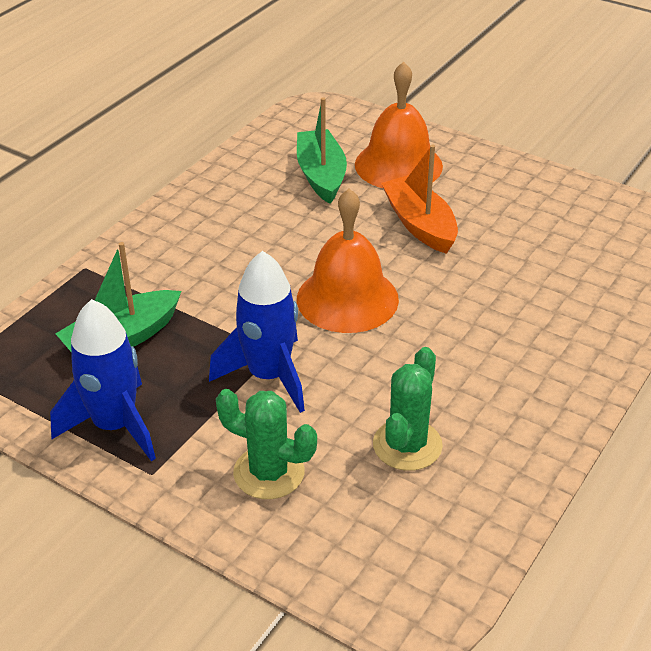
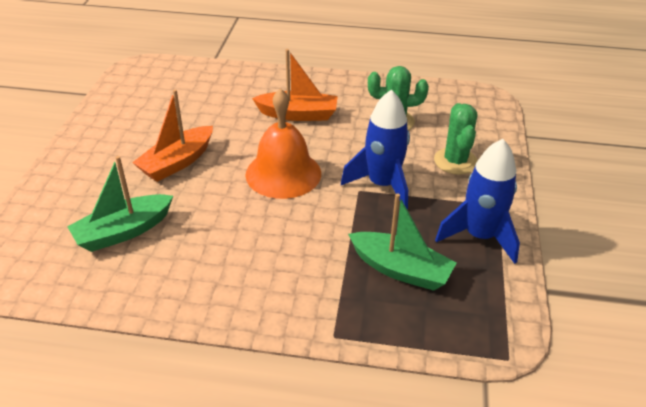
camera: 115 degrees left, 0 degrees up
orange bell [355,61,443,188] -> none
none -> orange boat [252,49,338,121]

